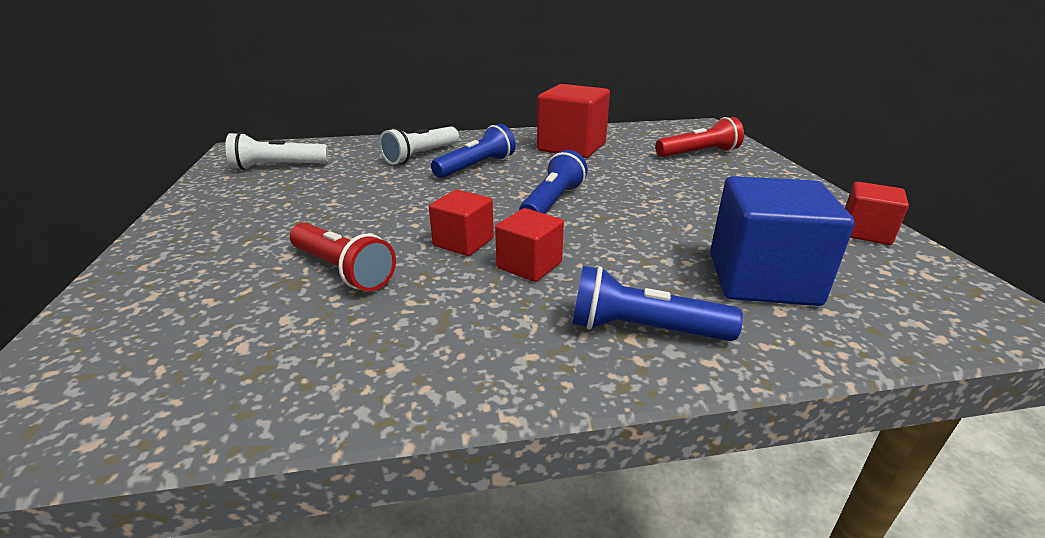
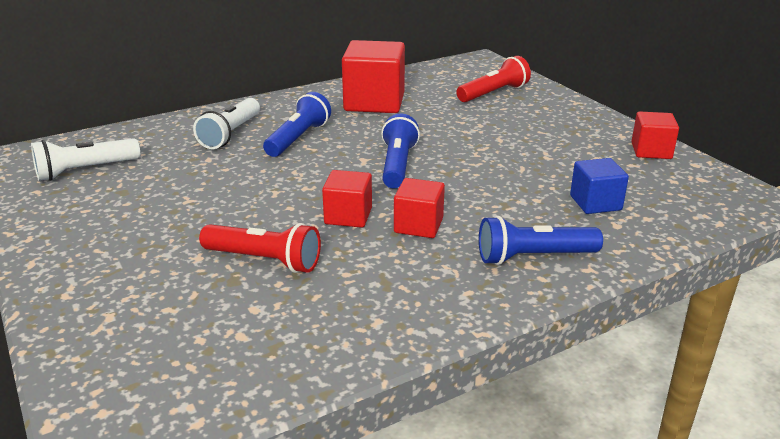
camera: 20 degrees left, 0 degrees up
blue cube [710,176,855,306] -> blue cube [570,158,629,214], size x0.56

